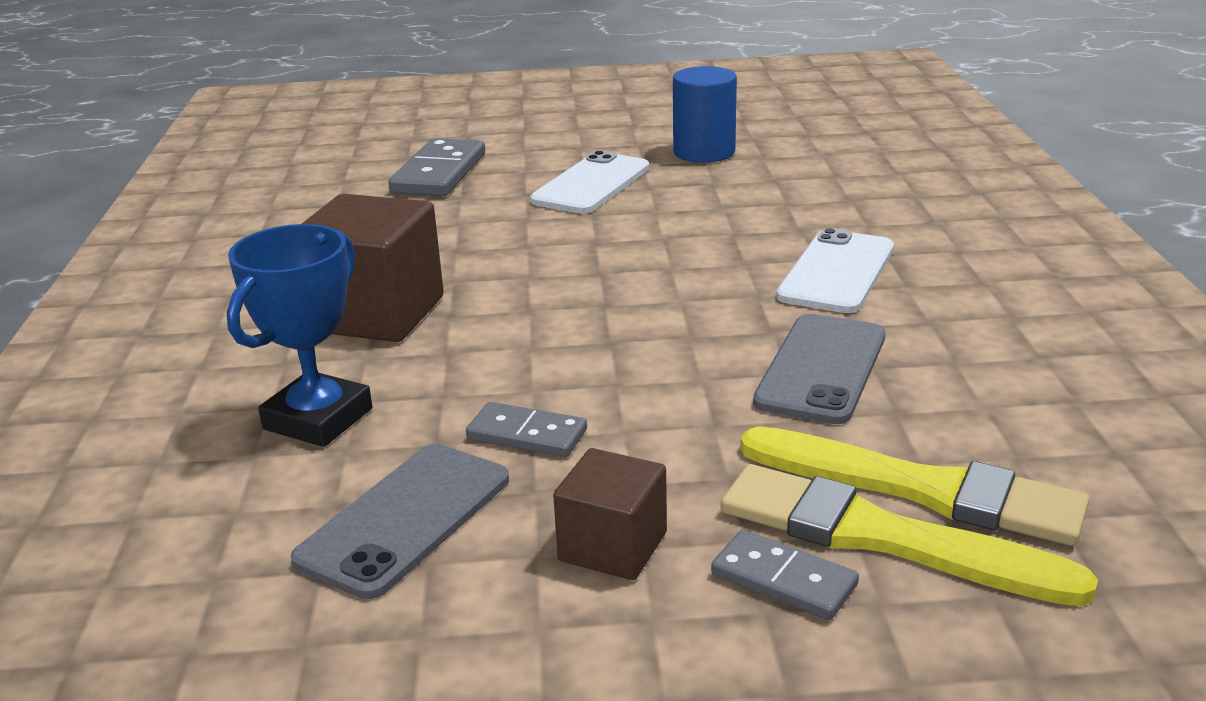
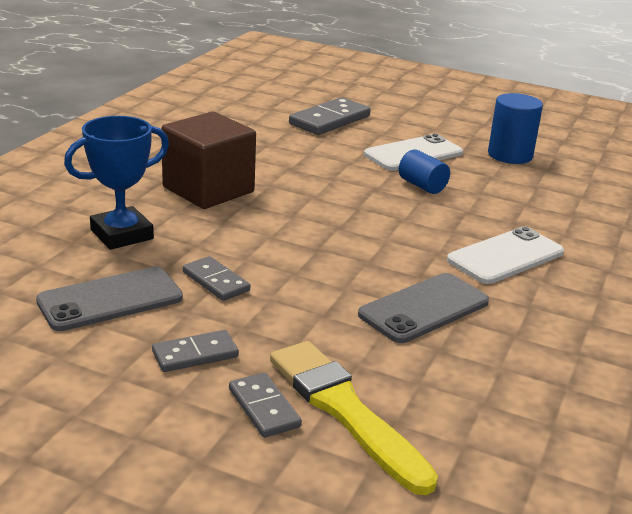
camera: 25 degrees right, 0 degrees up
brown cube [553,448,667,580] -> grey domino [152,330,239,372]
yellow brush [740,426,1089,546] -> none
none -> blue cylinder [399,149,450,194]

